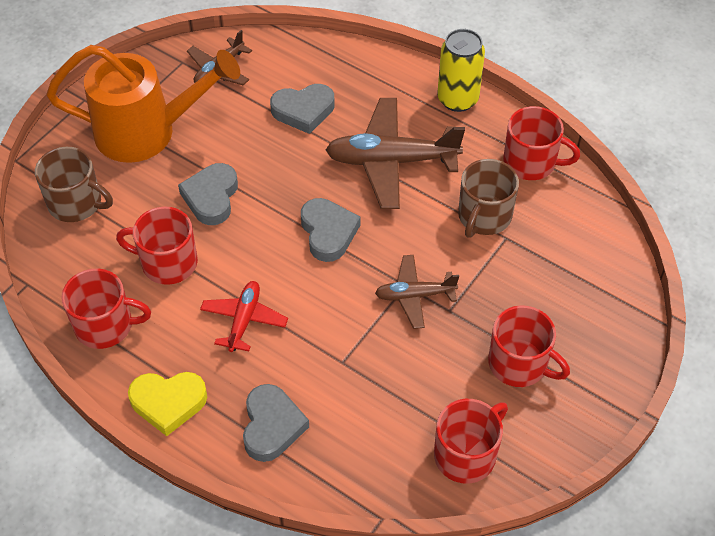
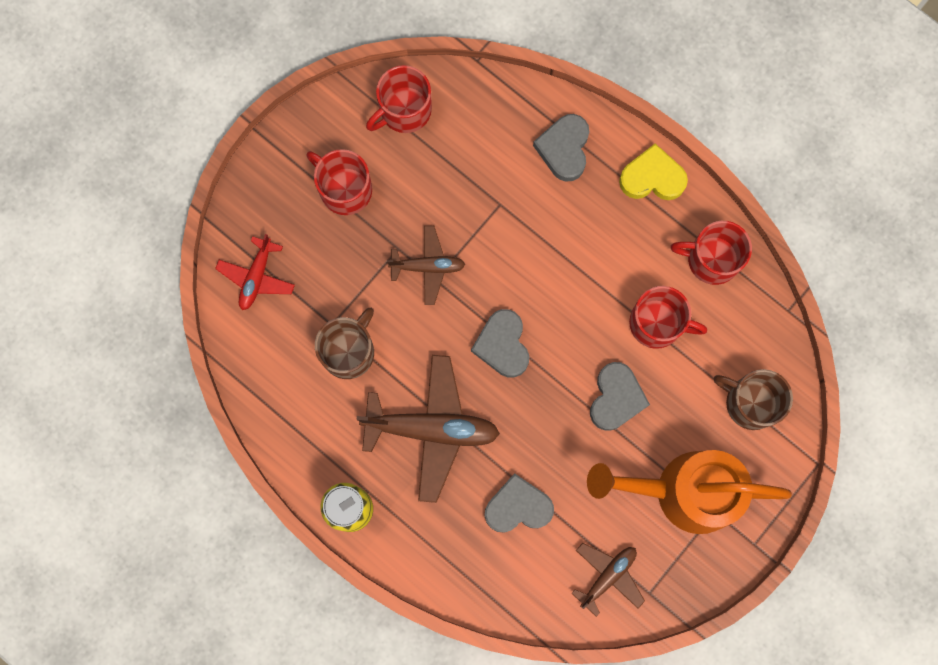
camera: 175 degrees left, 25 degrees up
red plane [200,281,288,352] -> red plane moved to [215,234,295,310]
red mug [503,106,580,180] -> none

